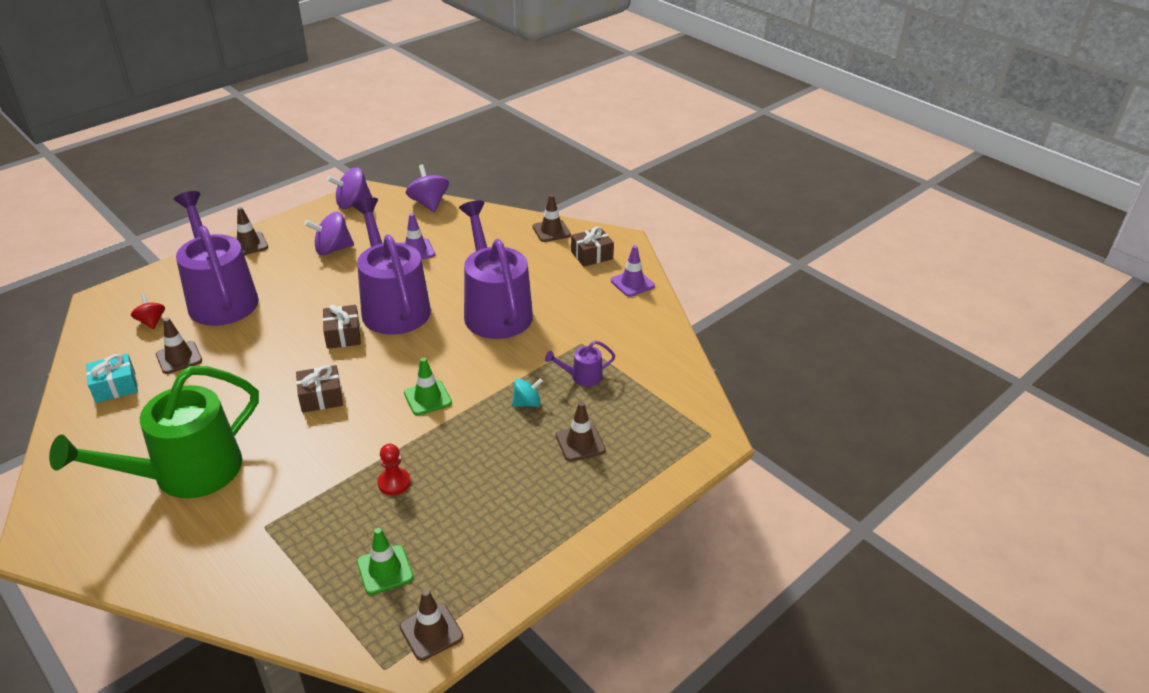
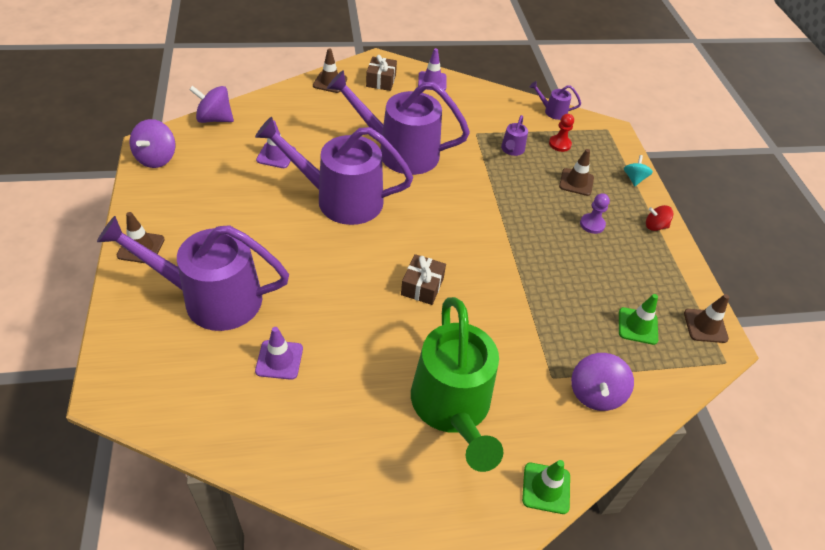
camera: 60 degrees left, 10 degrees up
turquoise gift [86,353,138,403] -> none
red spinning top [131,294,165,329] -> red spinning top moved to [646,205,673,231]
brown traffic cone [156,318,202,374] -> purple traffic cone [255,327,303,380]
purple spinning top [305,212,354,256] -> purple spinning top moved to [571,353,634,411]
brown gift [323,305,361,349] -> none
red pawn [377,444,411,495] -> red pawn moved to [549,114,574,152]
green traffic cone [404,358,452,415] -> green traffic cone moved to [522,460,570,514]
turquoise spinning top [512,378,543,407] -> turquoise spinning top moved to [624,155,653,186]
none -> purple watering can [530,81,581,120]
none -> purple pawn [580,193,610,234]

